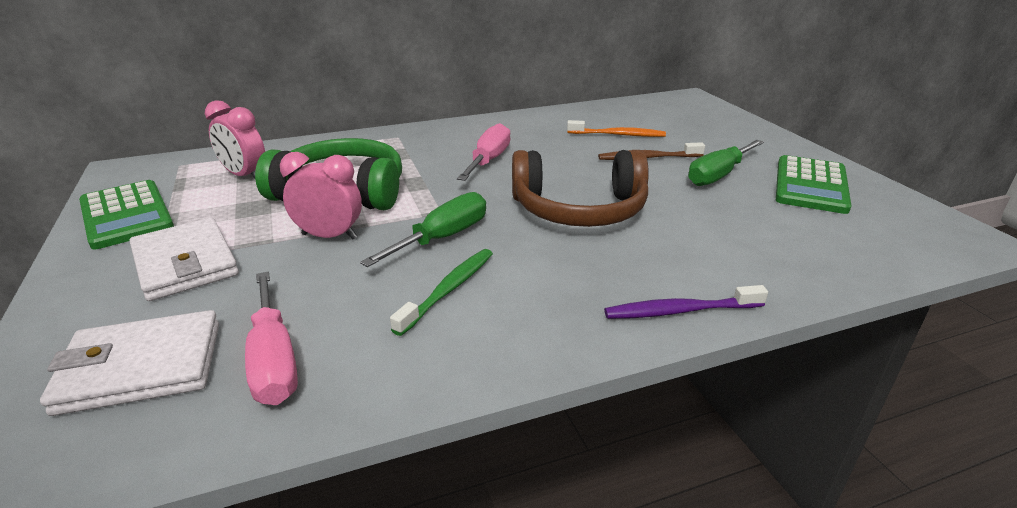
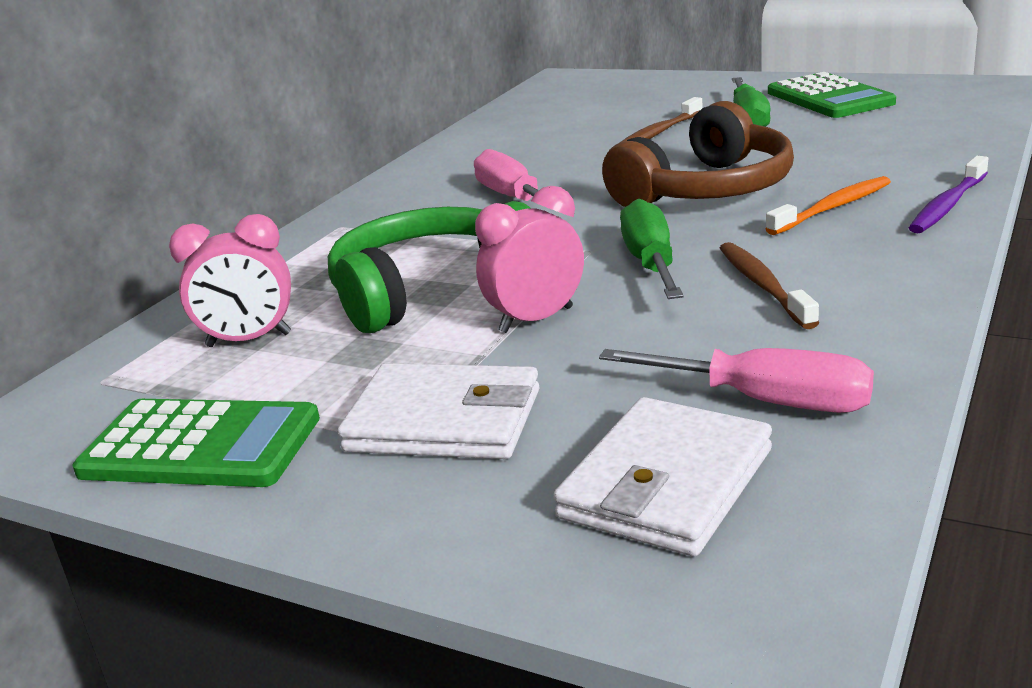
camera: 40 degrees left, 5 degrees down
green toothbrush [390,249,493,336] -> brown toothbrush [720,242,819,329]
orange toothbrush [567,120,666,137] -> orange toothbrush moved to [766,176,891,235]

